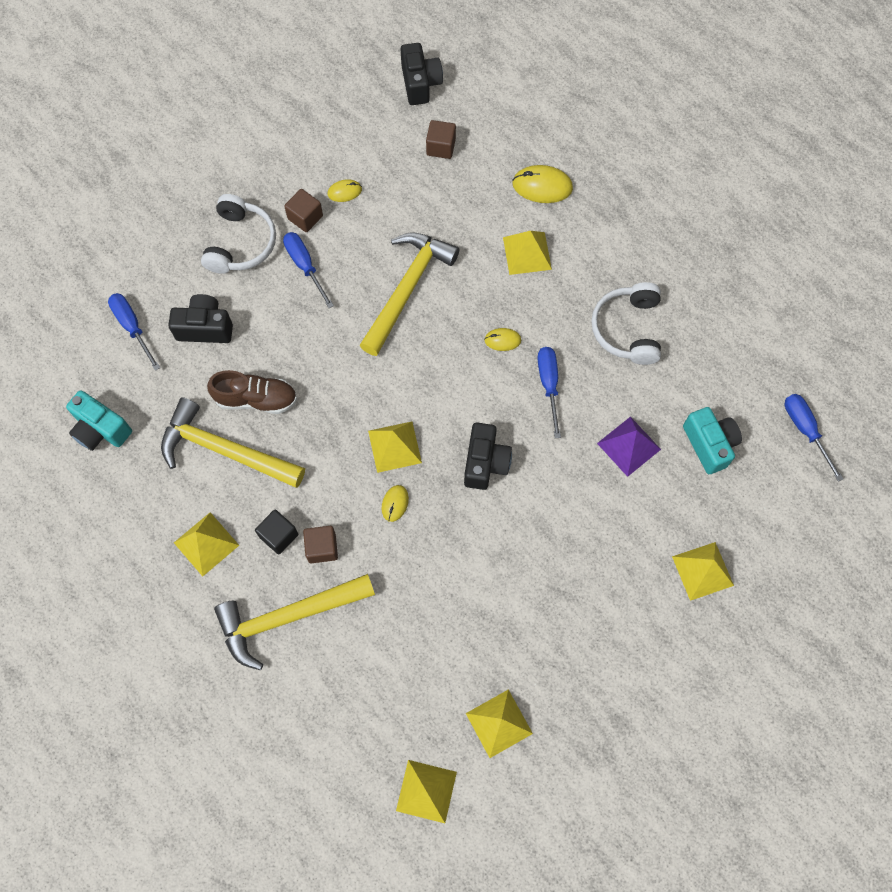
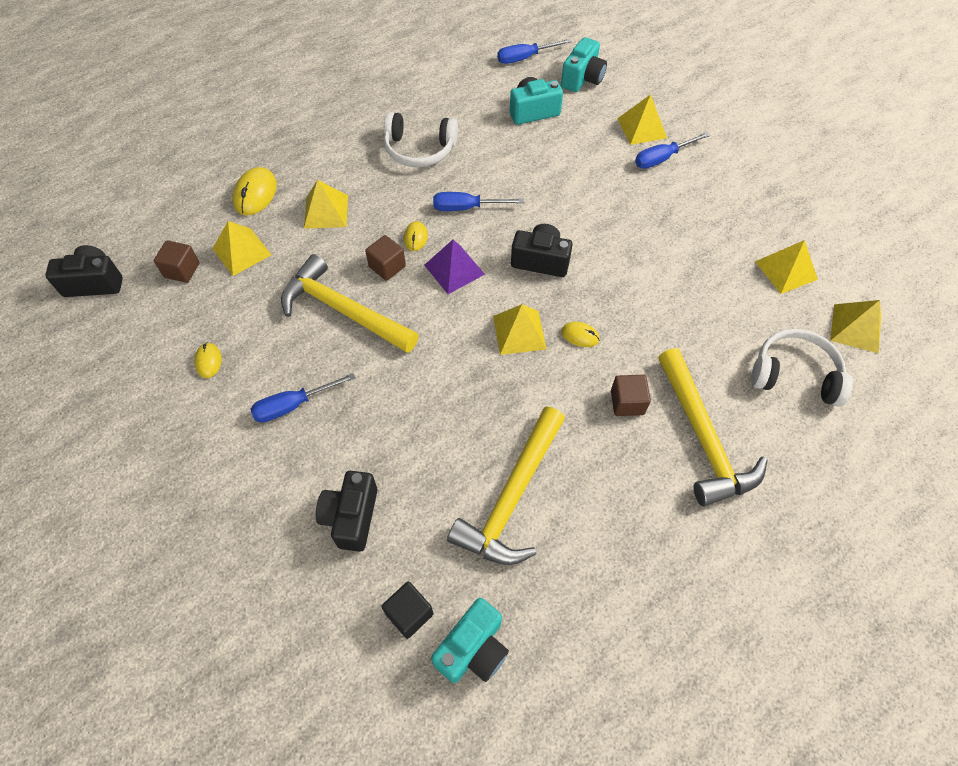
camera: 85 degrees left, 10 degrees down
blue screwdriver [108,293,160,371] -> blue screwdriver moved to [635,132,710,169]
yellow pyramid [174,512,239,576] -> yellow pyramid moved to [212,221,272,276]
white headphones [201,194,276,274] -> white headphones moved to [751,329,853,407]
brown shoe [207,370,297,414] -> none
black cube [255,510,298,554] -> black cube moved to [381,582,433,639]
brown cube [284,189,323,232] -> brown cube moved to [365,235,406,281]
purple pyramid [597,416,661,477] -> purple pyramid moved to [424,240,485,294]
none -> turquoise camera [561,37,607,92]

